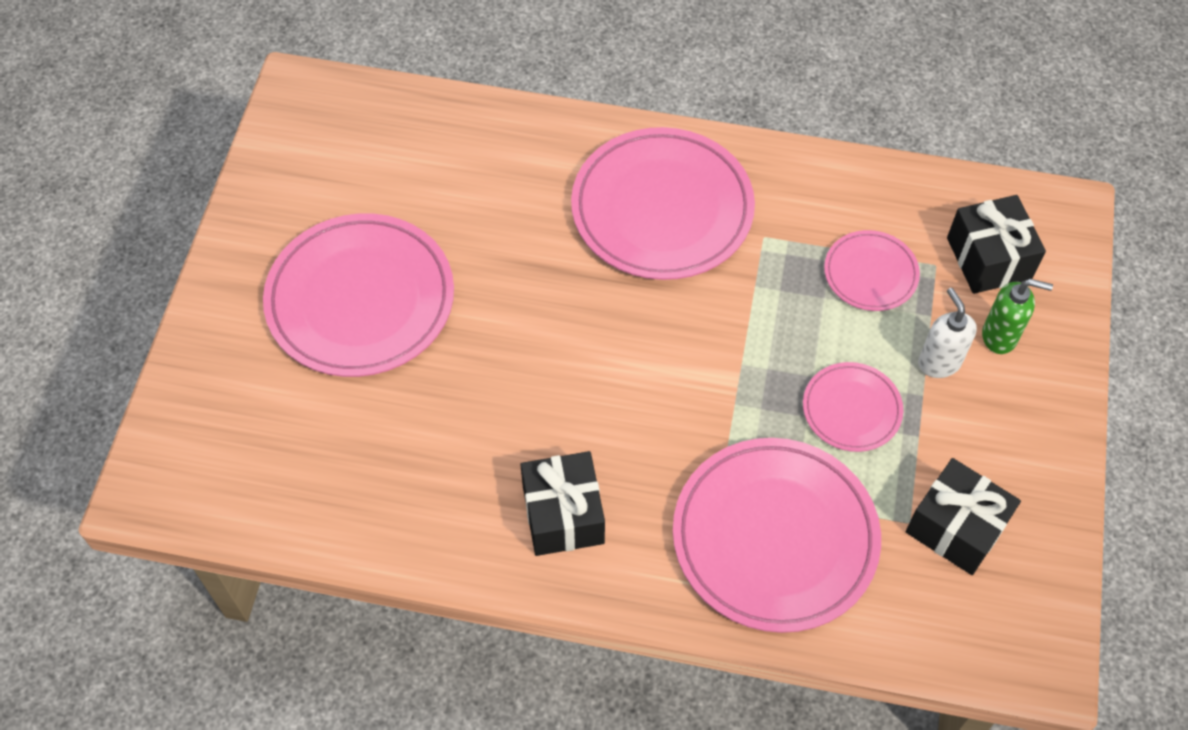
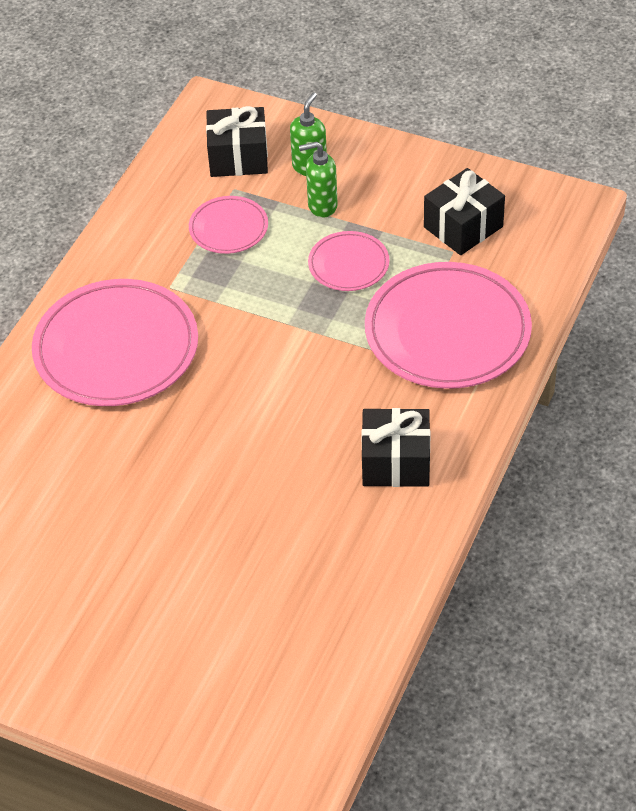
camera: 75 degrees left, 10 degrees down
pink plate [263,213,454,377] -> none
white soap dispenser [918,288,977,378] -> green soap dispenser [299,142,338,218]

